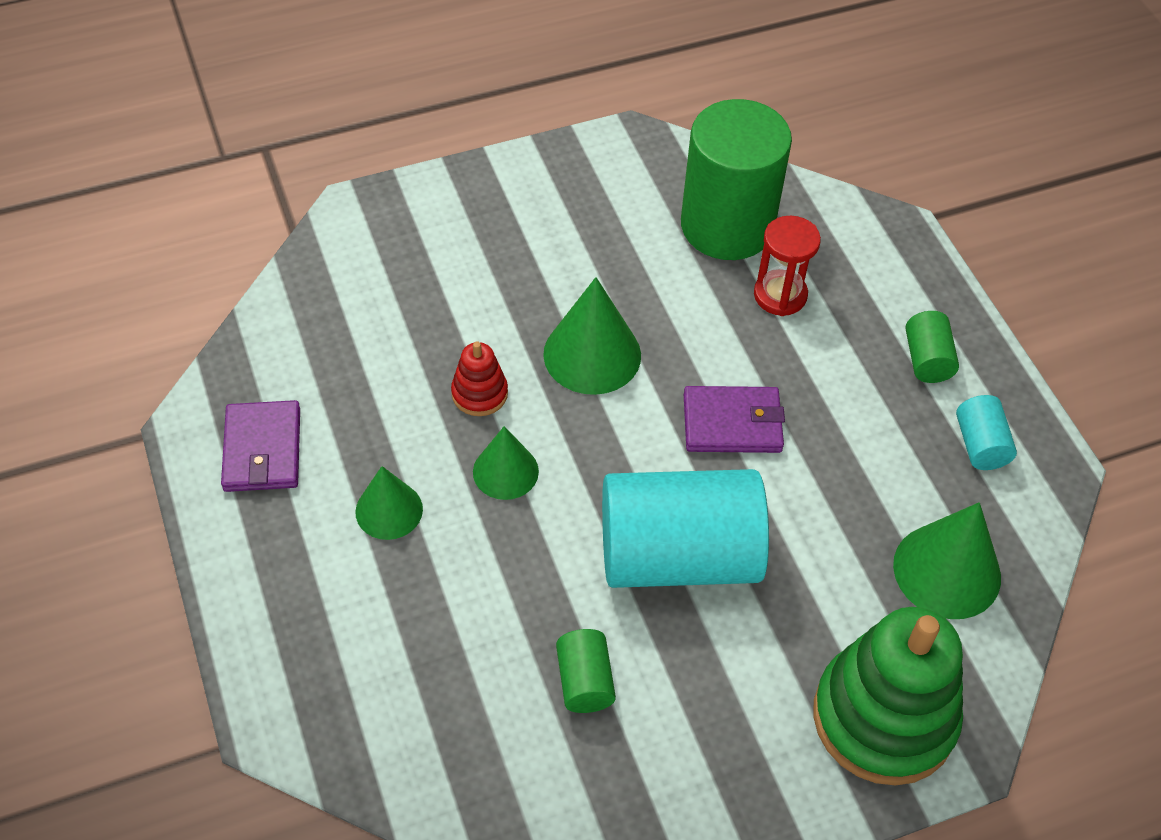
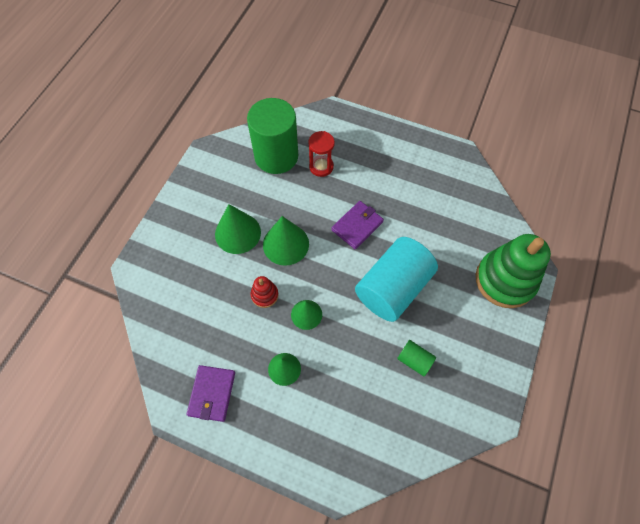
camera: 45 degrees left, 10 degrees up
purple wallet [221,400,300,492] -> purple wallet turned 60 degrees clockwise [186,365,235,422]
green cone [893,502,1001,619] -> green cone moved to [215,204,261,254]
green cylinder [906,311,959,383] -> none
turquoise cylinder [956,395,1017,470] -> none

